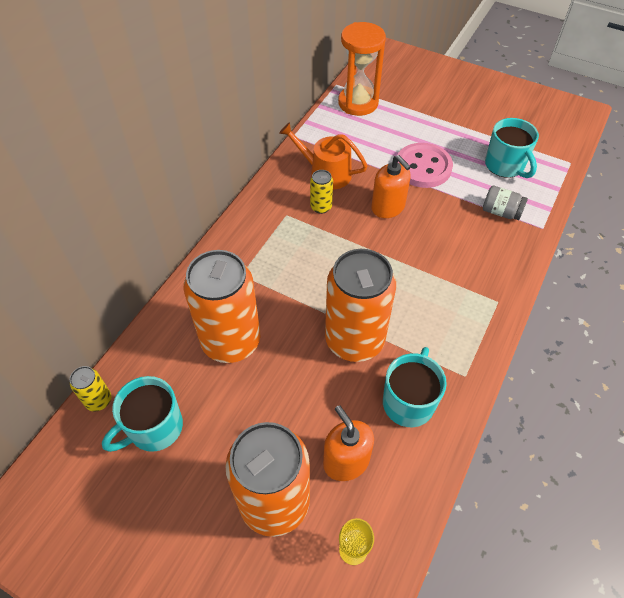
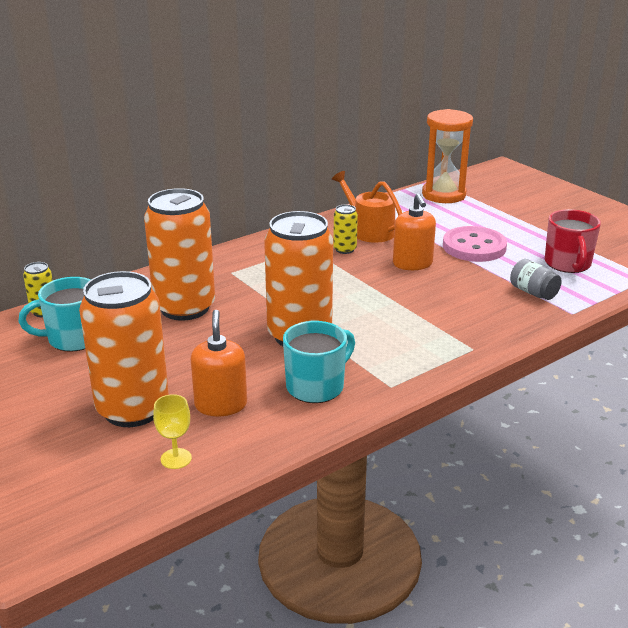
camera: 25 degrees right, 25 degrees down
turquoise mug [485,118,539,178] -> red mug [545,209,601,273]

